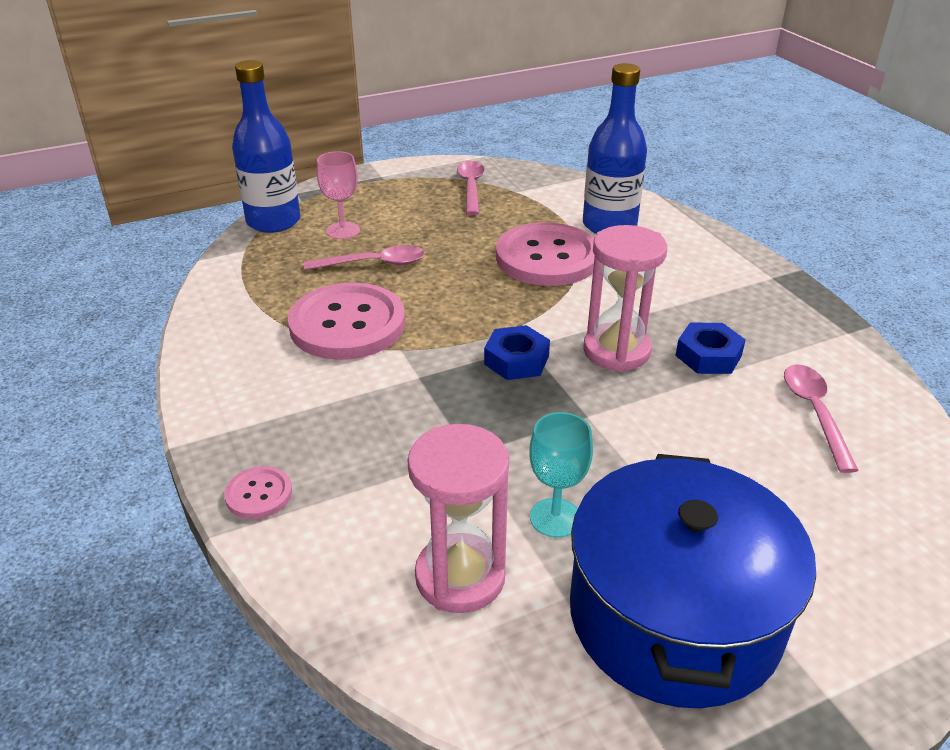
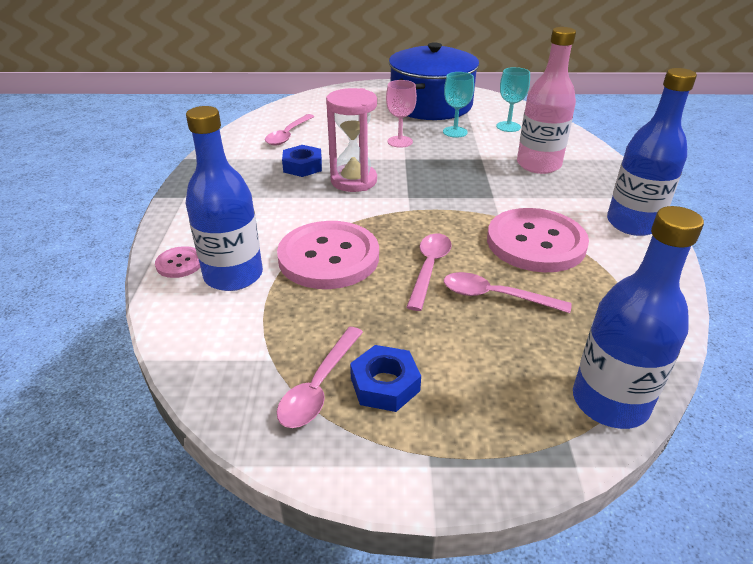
camera: 155 degrees left, 0 degrees up
pink button [224,466,292,519] -> pink button moved to [155,246,200,278]
pink goblet [317,151,360,239] -> pink goblet moved to [386,80,417,148]
pink hourglass [407,424,509,613] -> turquoise goblet [496,67,530,132]
blue nut [484,325,550,380] -> blue nut moved to [350,345,421,412]
none -> pink spoon [407,233,452,311]
none -> pink bottle [517,27,576,174]
none -> blue bottle [607,68,697,236]

